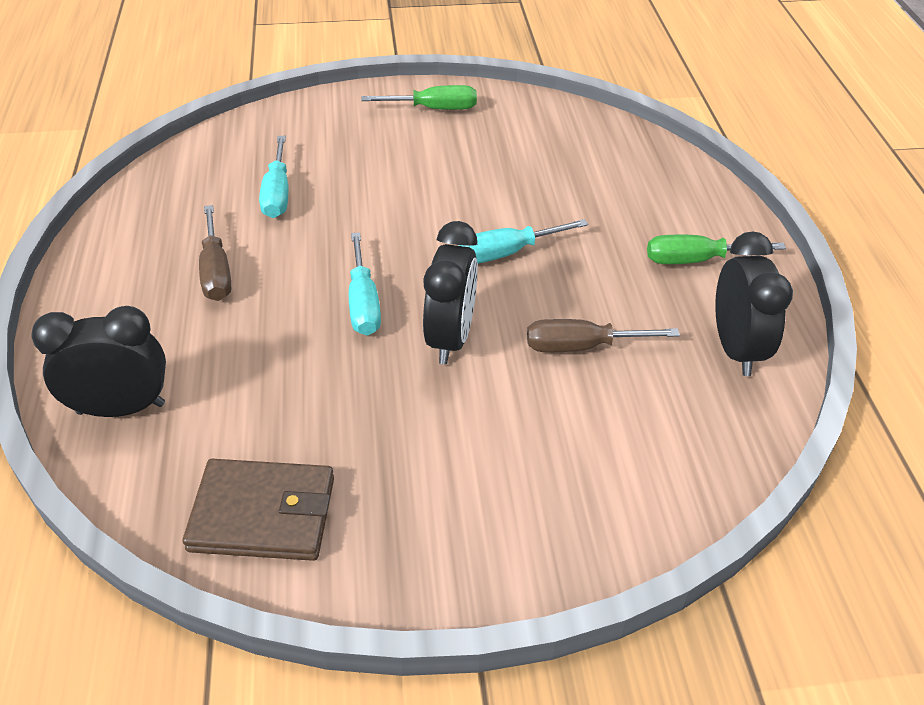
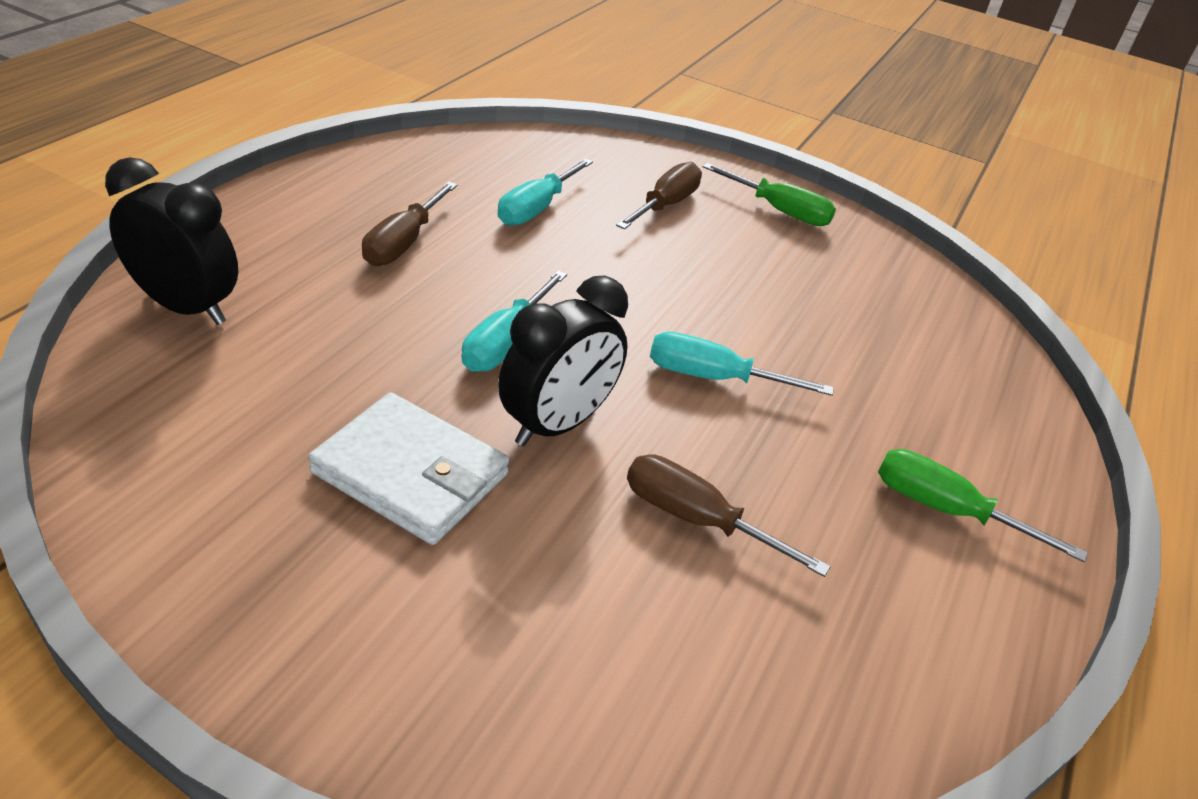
camera: 30 degrees right, 5 degrees down
brown wallet [183,459,334,561] -> none
black clock [715,231,793,376] -> none
none -> white wallet [308,392,510,545]
none -> brown screwdriver [616,162,702,229]

